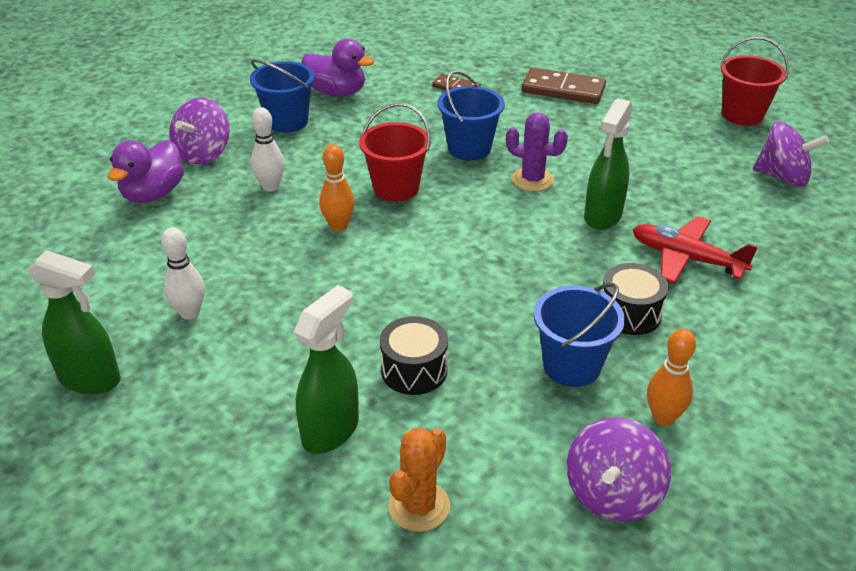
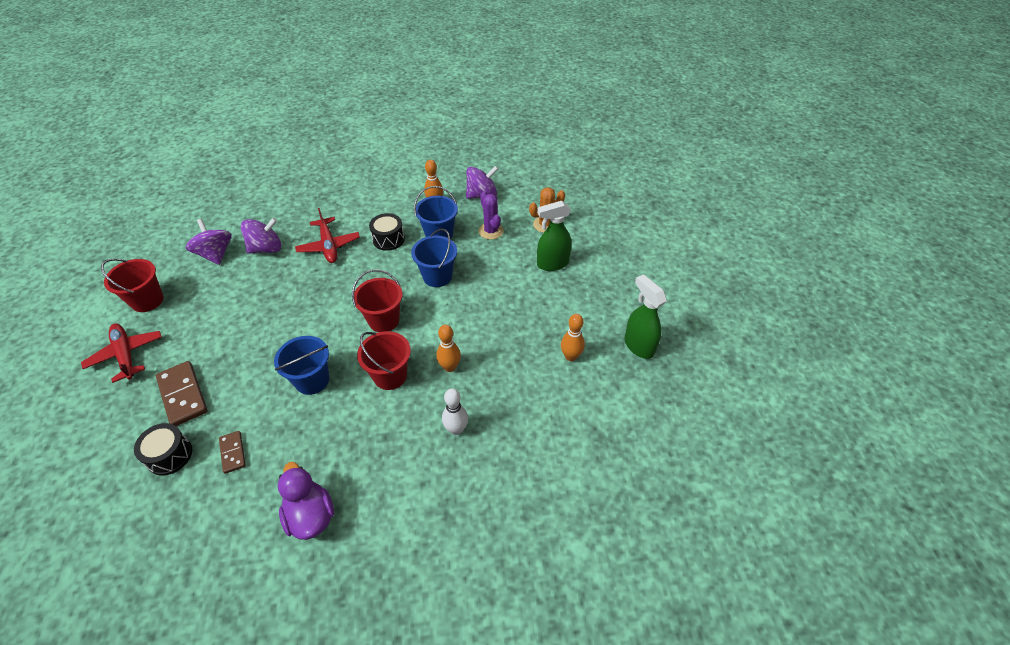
camera: 140 degrees left, 10 degrees up
purple duck [108,140,184,203] -> none
white bowling pin [161,227,205,320] -> orange bowling pin [561,314,585,361]
purple spinning top [169,97,230,165] -> purple spinning top moved to [240,218,281,254]
blue bucket [250,59,315,133] -> blue bucket moved to [411,229,457,287]
black drum [380,316,448,395] -> black drum moved to [134,423,192,476]
purple cactus [506,113,568,191] -> purple cactus moved to [478,191,504,240]
green spray bottle [584,98,633,230] -> none
none -> red plane [81,324,162,383]
none -> red bucket [352,269,403,332]

